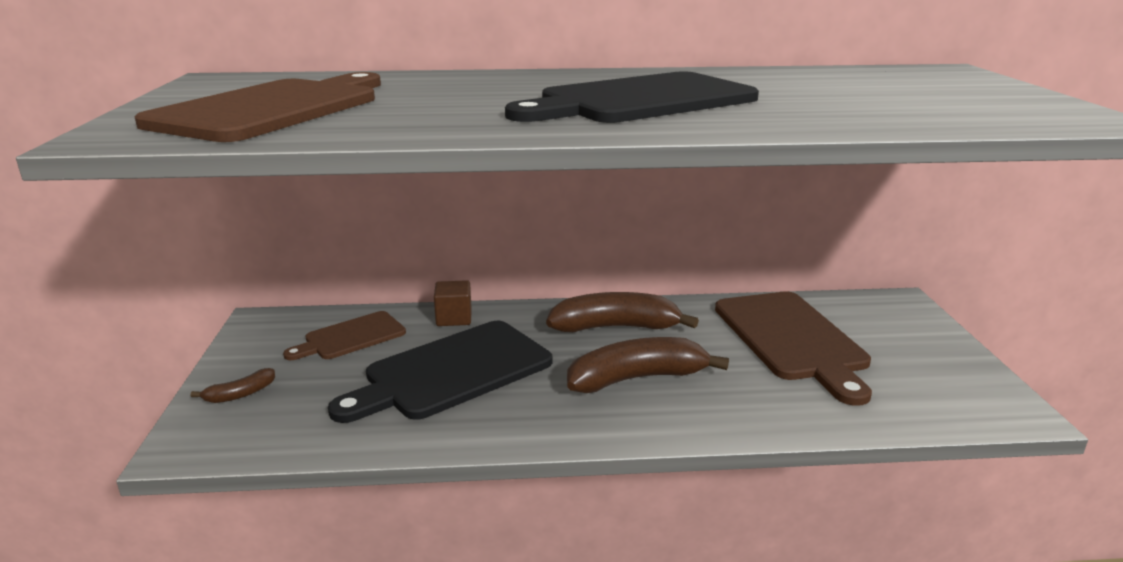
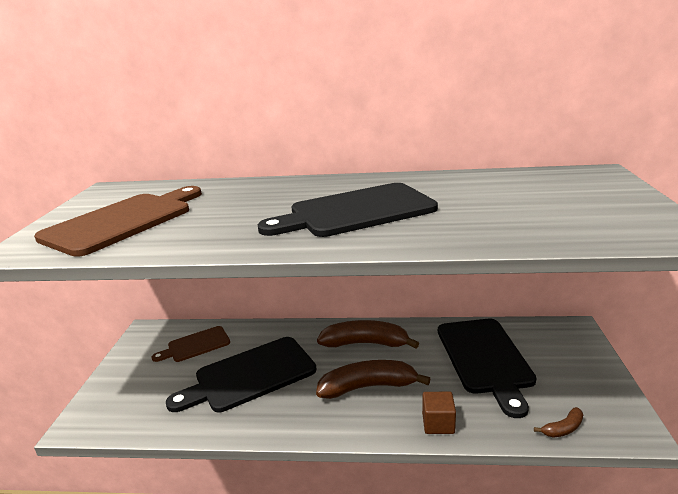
camera: 10 degrees right, 0 degrees up
brown banana [191,368,275,403] -> brown banana moved to [534,407,583,438]
brown cube [434,280,472,326] -> brown cube moved to [422,392,456,434]
brown cutting board [715,292,872,406] -> black cutting board [438,319,536,418]

